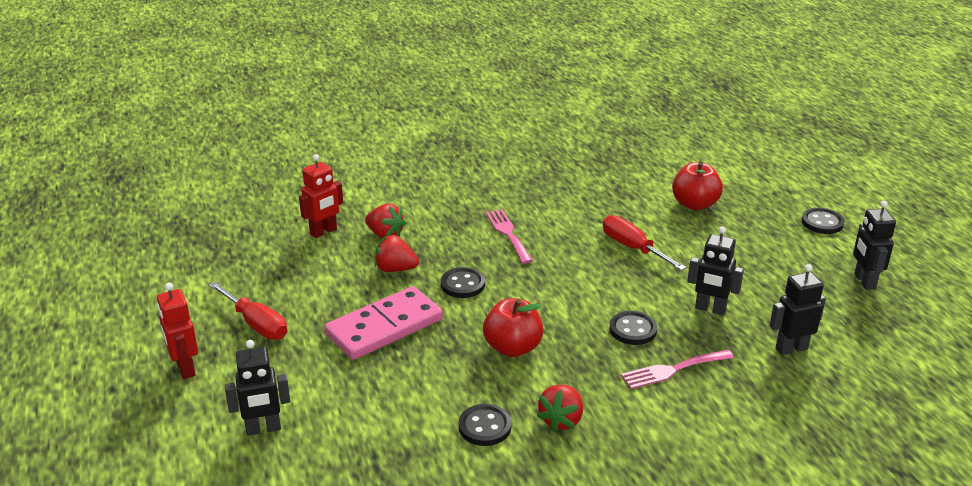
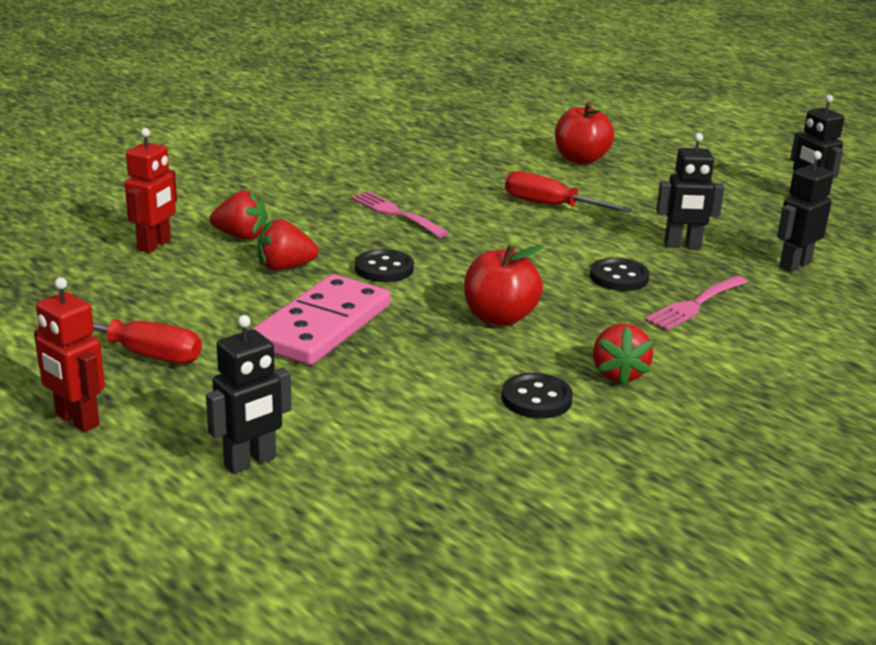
camera: 25 degrees left, 5 degrees down
black button [801,208,844,234] -> none

